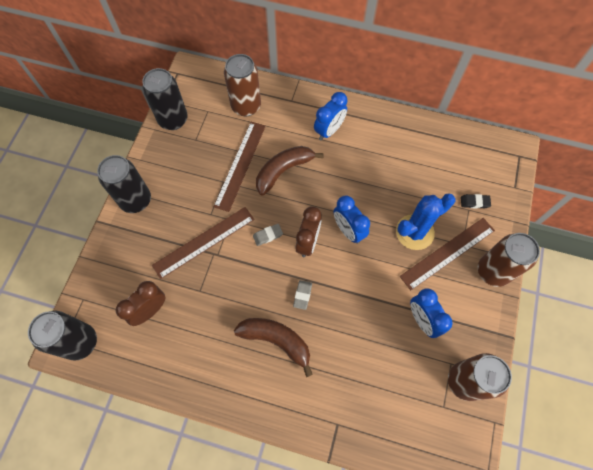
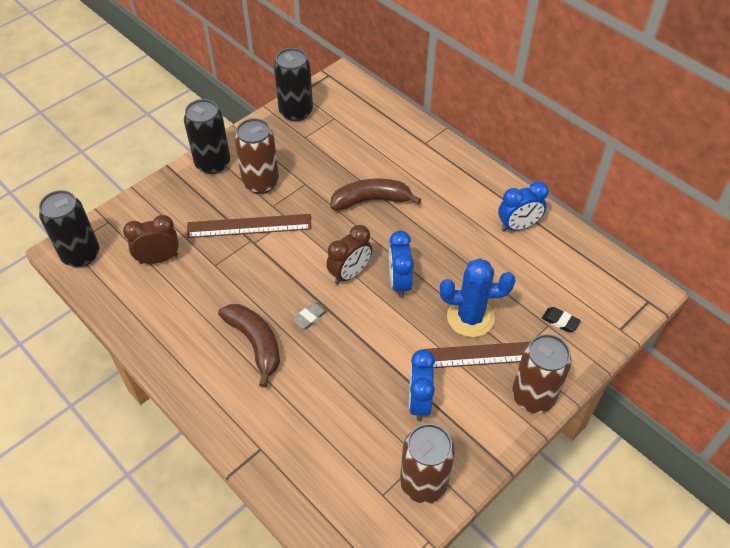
camera: 30 degrees right, 15 degrees down
brown ruler [214,122,266,212] -> none
brown can [224,54,261,116] -> brown can moved to [234,118,279,194]
grey eraser [253,224,283,246] -> none
blue clock [314,92,347,140] -> blue clock moved to [498,181,549,232]

